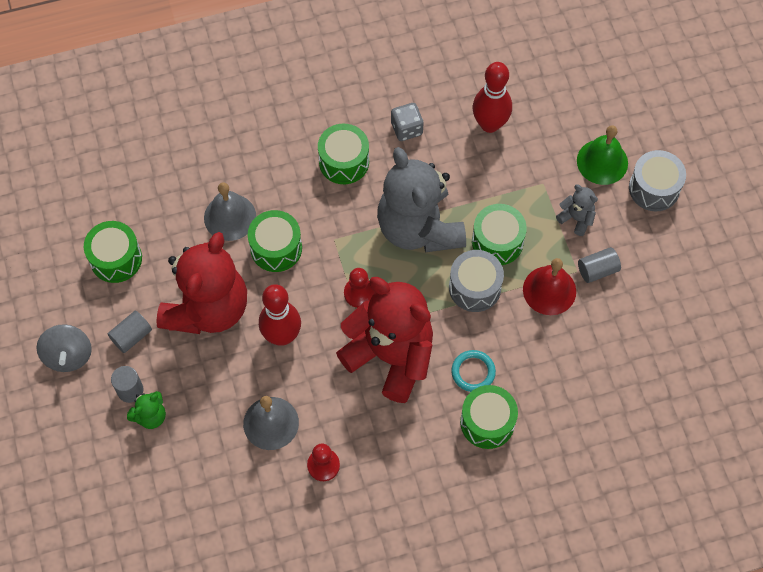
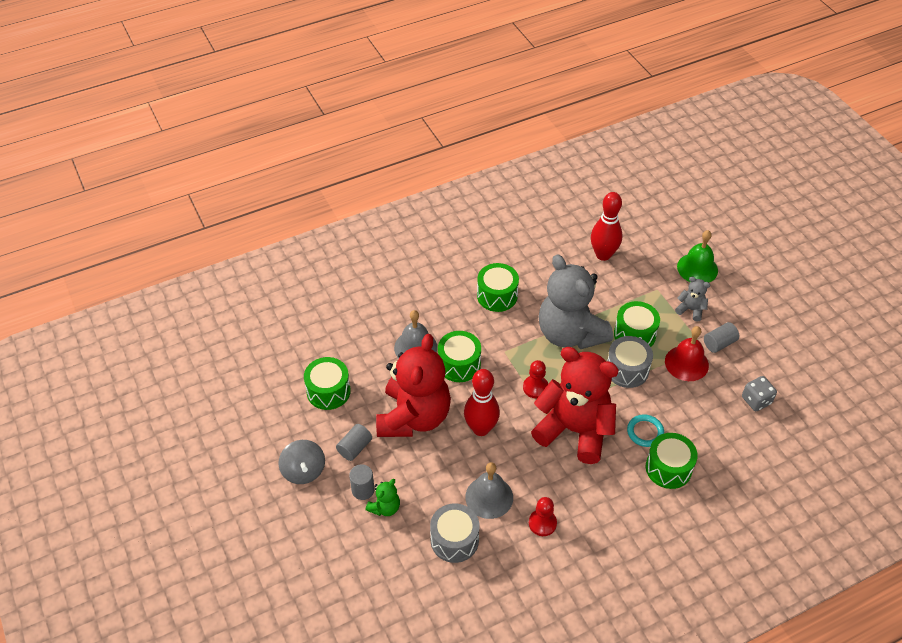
camera: 10 degrees left, 15 degrees down
grey dice [391,103,423,141] -> grey dice moved to [742,376,777,411]
grey drum [629,150,686,211] -> grey drum moved to [430,504,480,563]

